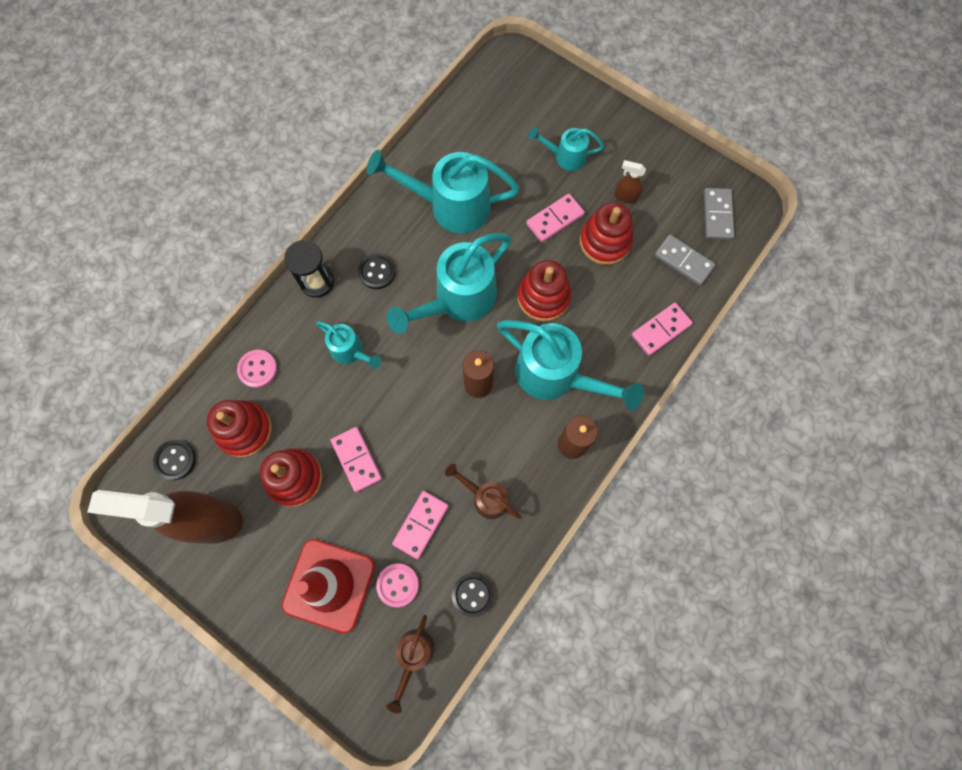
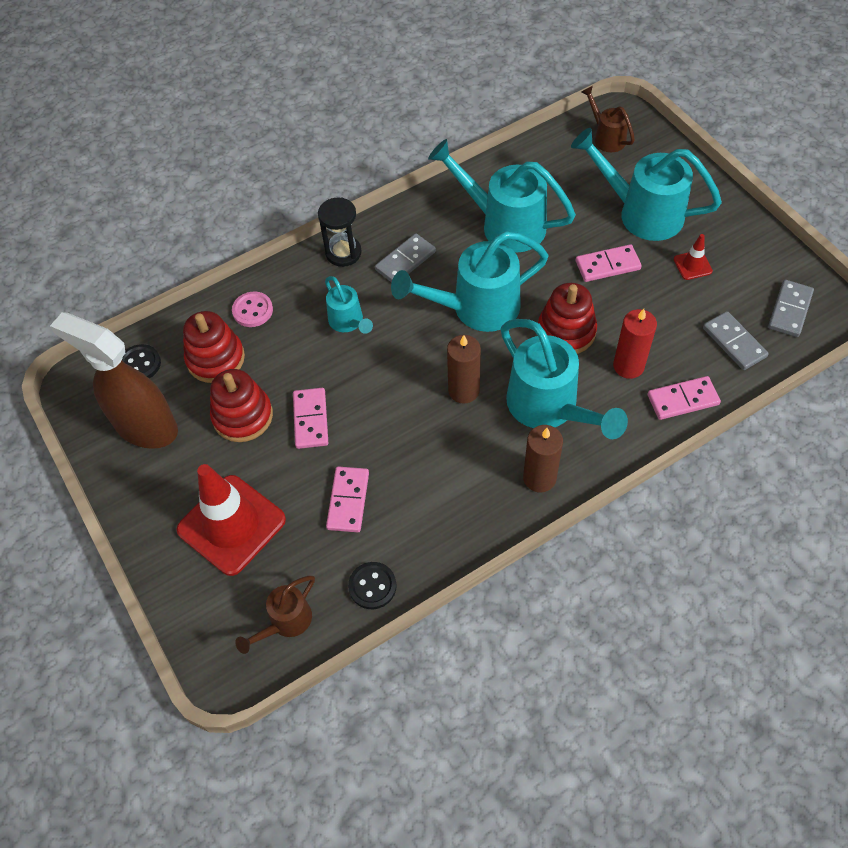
camera: 25 degrees right, 15 degrees down
black button [358,253,396,289] -> grey domino [375,233,436,282]
pink button [376,564,419,607] -> none
pink domino [392,491,449,559] -> pink domino turned 45 degrees counterclockwise [326,466,369,532]
brown watering can [445,463,521,519] -> brown watering can moved to [582,86,635,152]
turquoise watering can [529,127,604,171] -> turquoise watering can [571,128,722,241], size x1.88
red stacking toy [580,202,633,265] -> none
brown spray bottle [614,160,646,204] -> red traffic cone [674,234,713,280]
none -> red candle [613,309,657,379]

